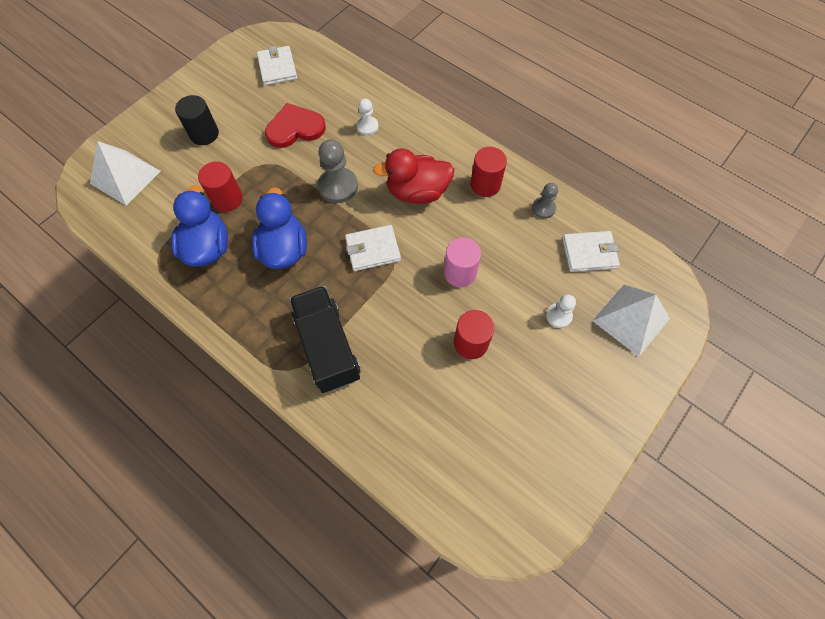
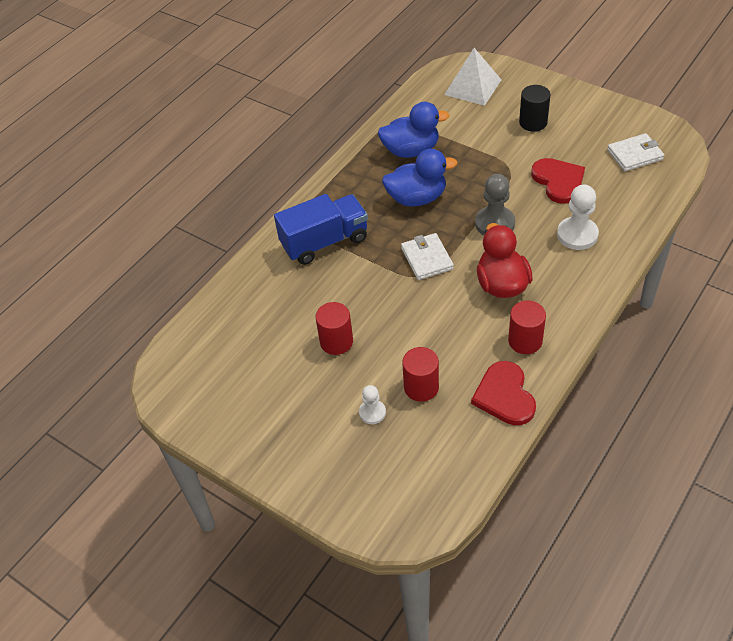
camera: 90 degrees right, 15 degrees down
red cylinder [198,161,243,212] -> red cylinder moved to [402,347,439,402]
black truck [289,286,360,393] -> blue truck [274,194,368,265]
white pawn [356,99,379,136] -> white pawn [557,185,599,250], size x1.71
pink cylinder [444,237,481,287] -> none
grey pawn [532,183,558,219] -> red heart [471,361,536,425]
white wallet [562,231,620,272] -> none
white pyramid [592,285,670,357] -> none

